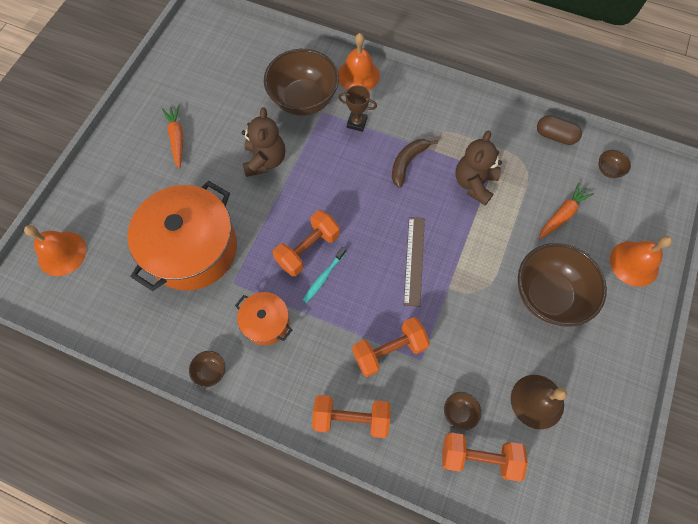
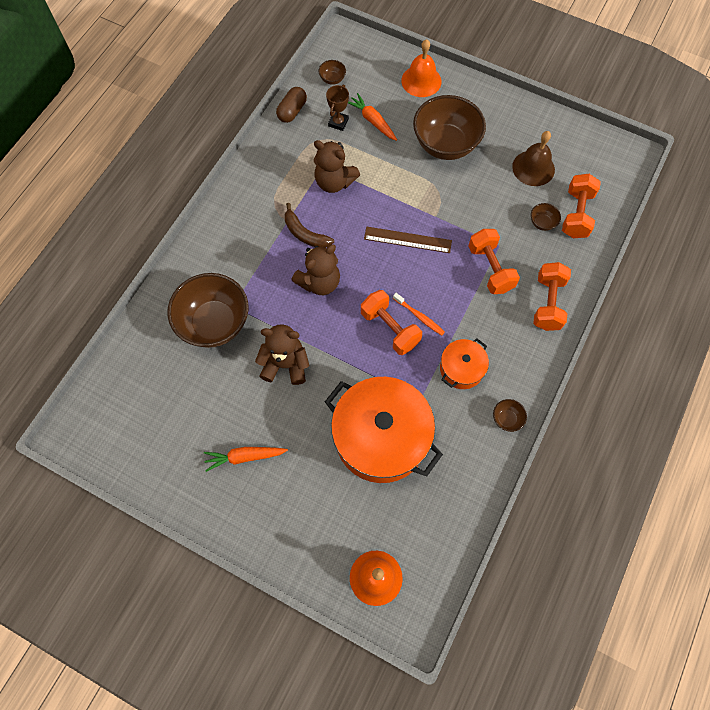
camera: 85 degrees left, 0 degrees up
turquoise toothbrush [303,247,346,303] -> orange toothbrush [393,293,445,336]
orange bell [338,33,380,91] -> none
brown trophy [338,85,377,132] -> brown trophy moved to [326,85,349,131]
none -> brown teddy bear [291,245,340,295]

